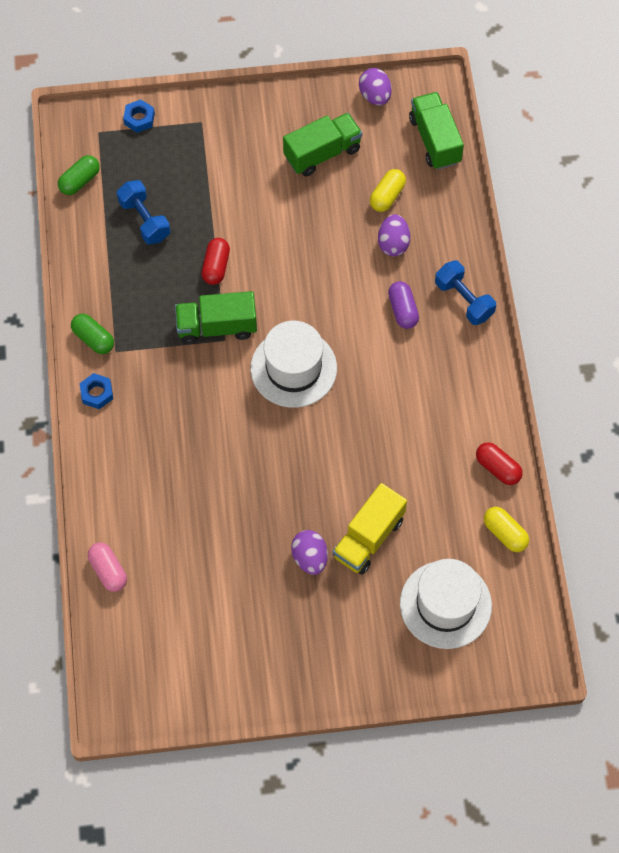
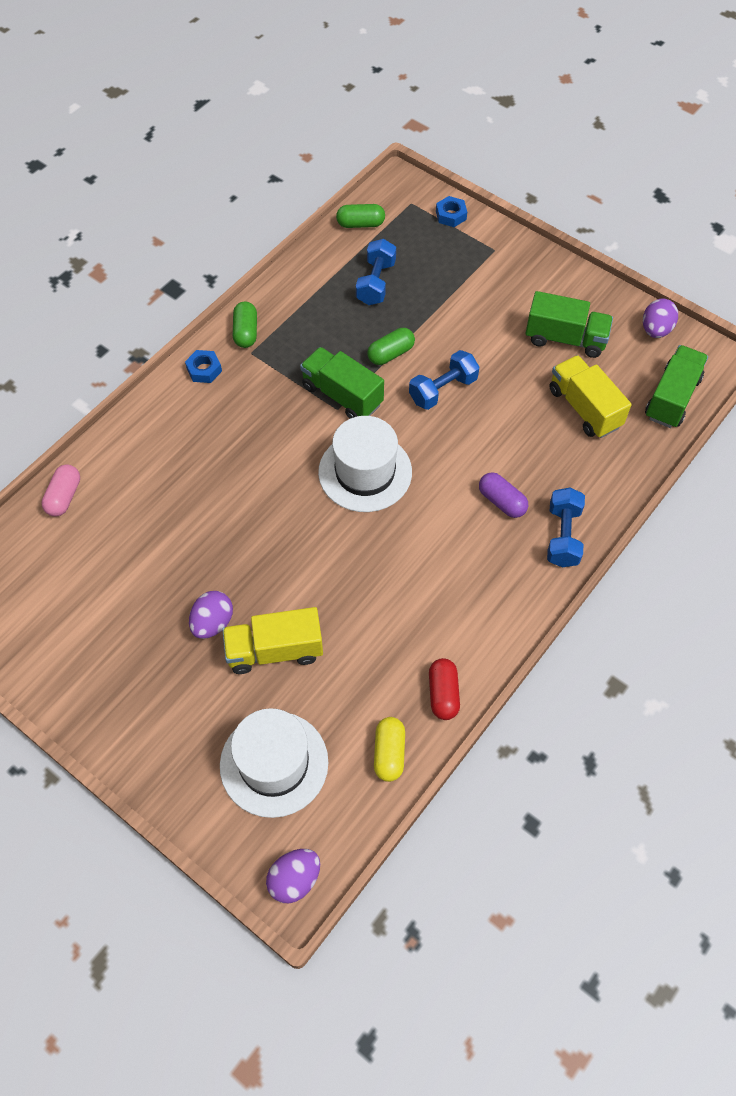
camera: 45 degrees right, 5 degrees down
red capsule [202,238,230,285] -> green capsule [367,328,415,365]
yellow capsule [370,169,406,212] -> yellow truck [549,355,631,438]
purple egg [378,214,410,257] -> purple egg moved to [266,849,320,903]
purple capsule [388,281,419,329] -> purple capsule turned 75 degrees counterclockwise [479,472,528,518]
none -> blue dumbbell [409,350,479,410]

